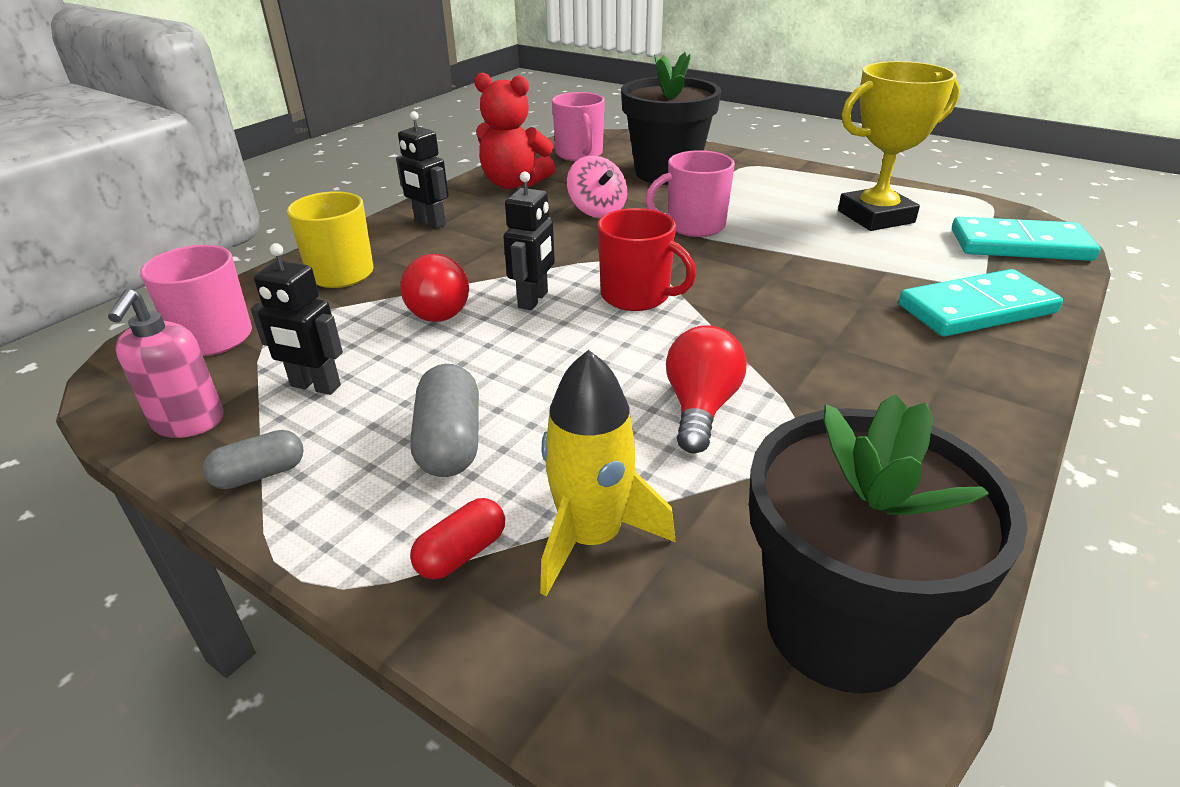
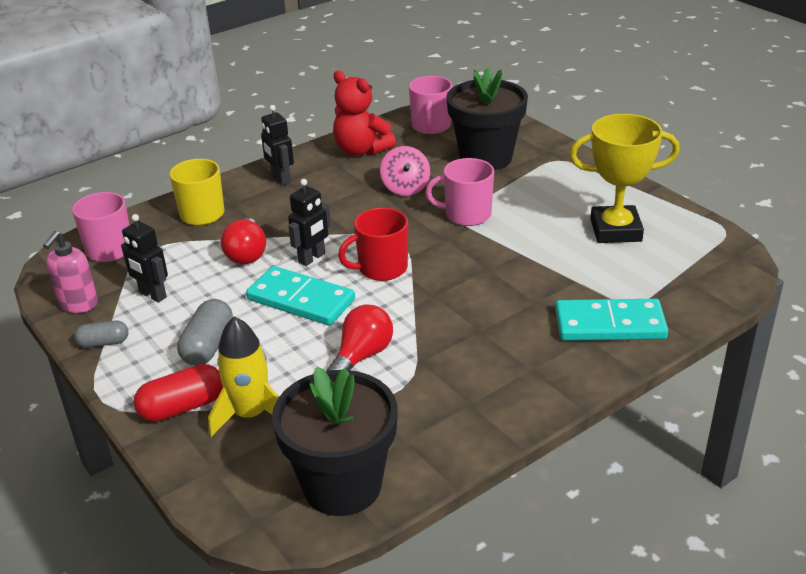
camera: 20 degrees right, 0 degrees up
red capsule [410,498,505,579] -> red capsule [134,364,223,422], size x1.58
red mug [598,208,696,311] -> red mug turned 105 degrees clockwise [338,208,408,281]
turquoise domino [952,217,1100,261] -> turquoise domino moved to [246,266,355,326]

